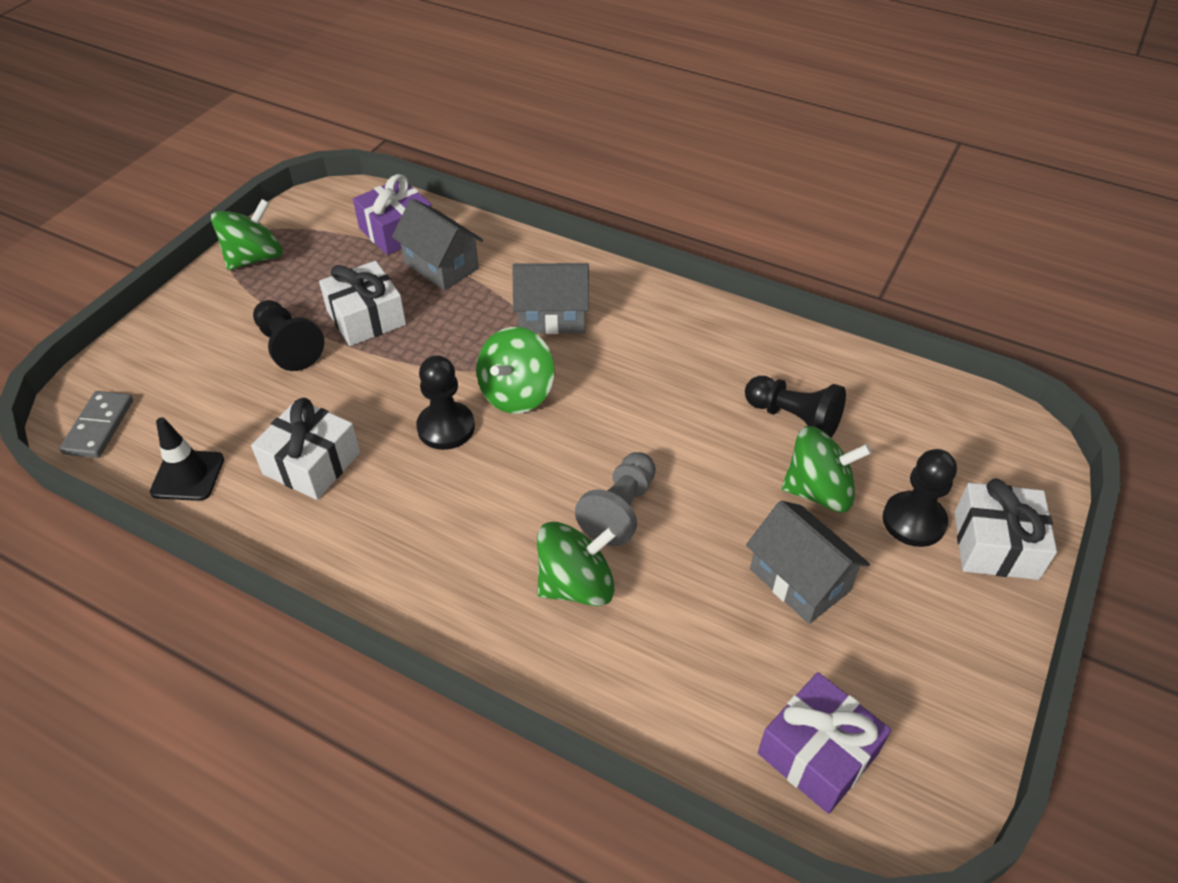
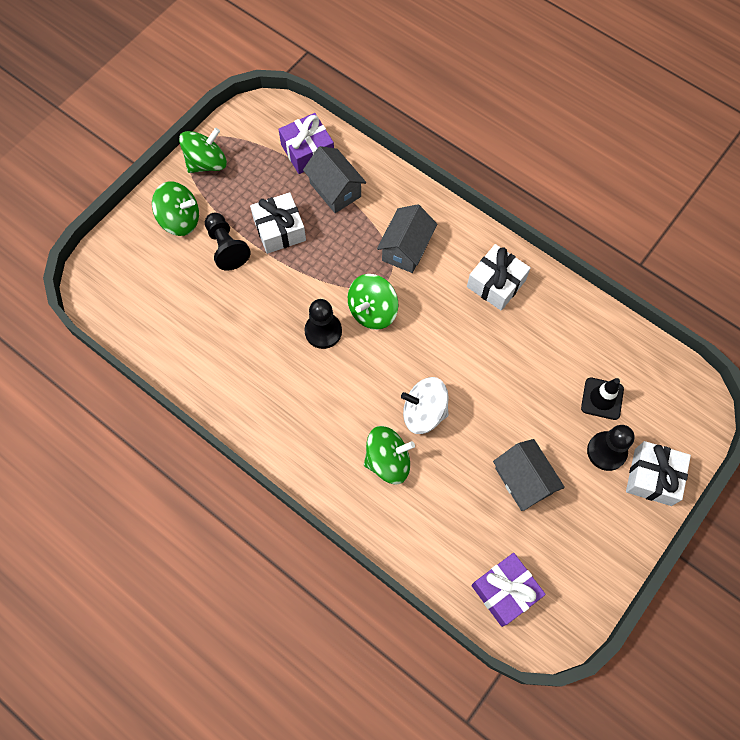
camera: 10 degrees right, 20 degrees up
grey domino [59,391,133,458] -> none
black traffic cone [150,417,224,501] -> black traffic cone moved to [581,378,624,420]
white gift [251,398,360,500] -> white gift moved to [467,244,531,311]
grey house [513,263,589,334] -> grey house turned 75 degrees counterclockwise [377,204,437,273]
grey pawn [575,452,656,546] -> white spinning top [401,377,449,434]
black pawn [745,376,846,438] -> none
green spinning top [782,426,872,513] -> green spinning top moved to [152,181,199,236]

